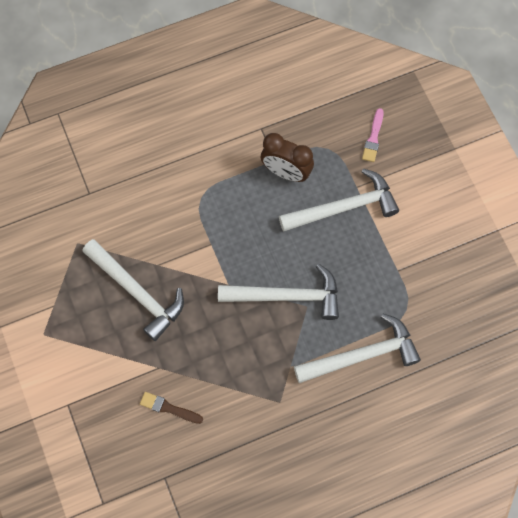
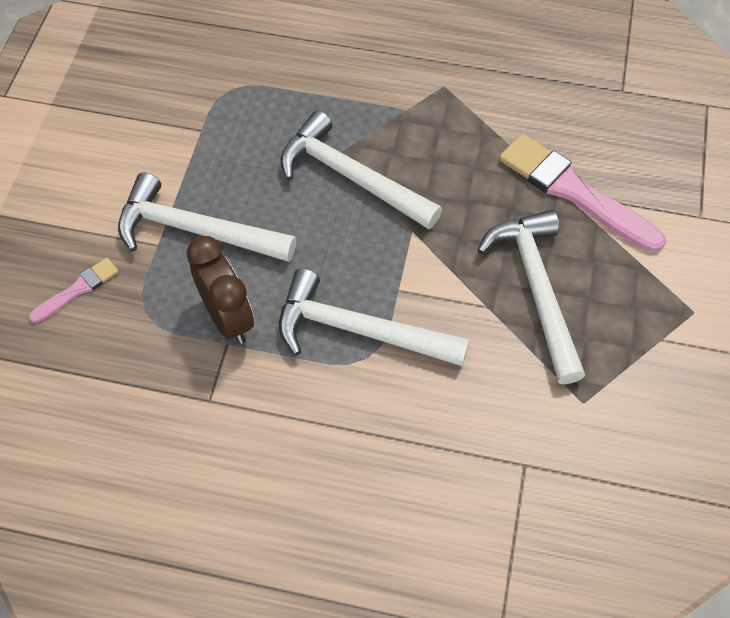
camera: 145 degrees left, 10 degrees down
brown brush [140,392,203,424] -> none
white hammer [294,313,421,383] -> white hammer moved to [279,268,469,366]
none -> pink brush [499,134,666,253]

